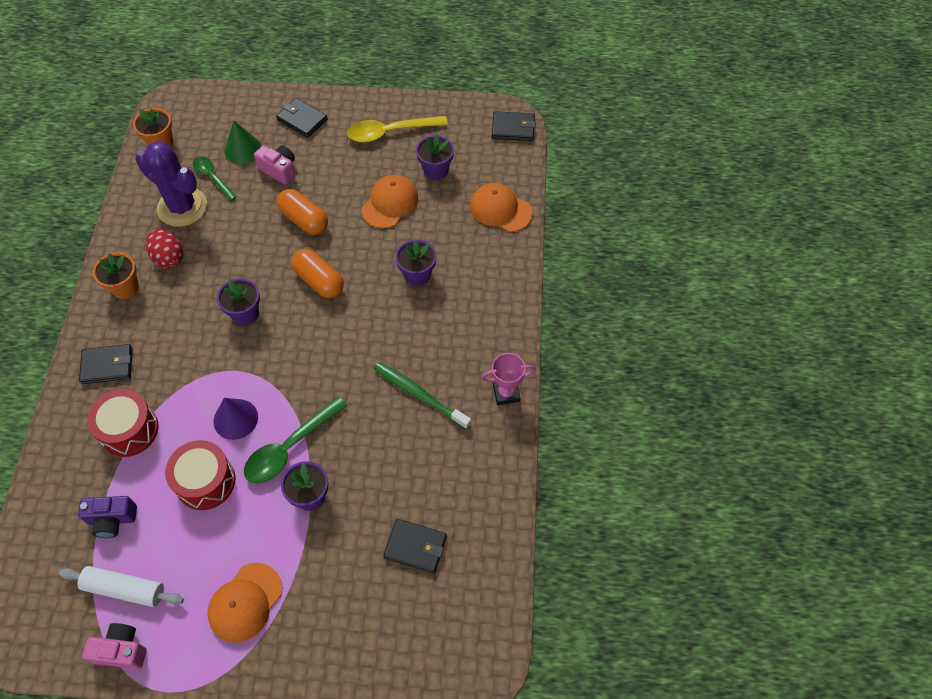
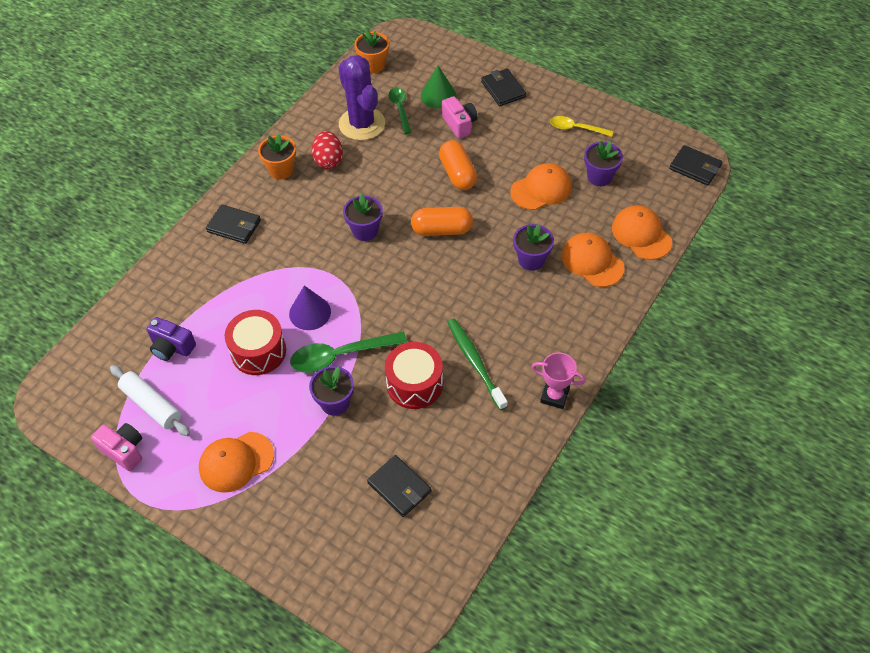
camera: 30 degrees right, 5 degrees down
red drum [87,389,158,457] -> red drum moved to [385,342,443,409]
orange capsule [291,249,344,298] -> orange capsule turned 75 degrees counterclockwise [411,207,473,236]
yellow spoon [347,116,448,143] -> yellow spoon [550,116,613,137], size x0.63
none -> orange cap [562,233,625,287]

